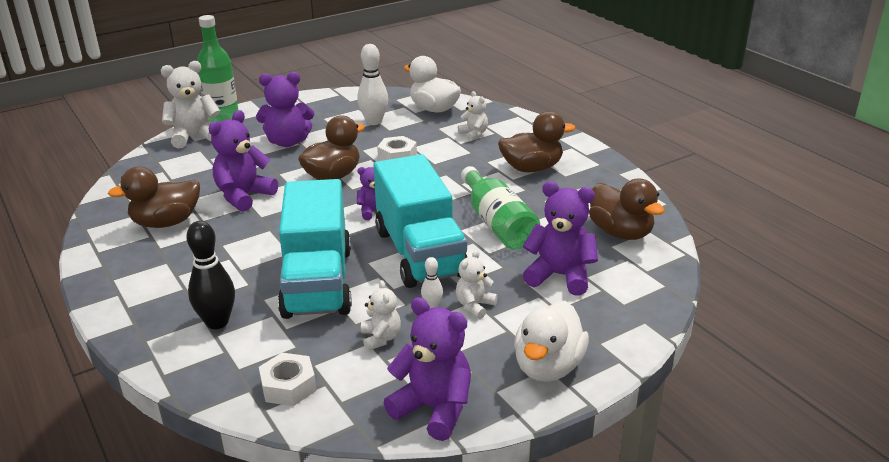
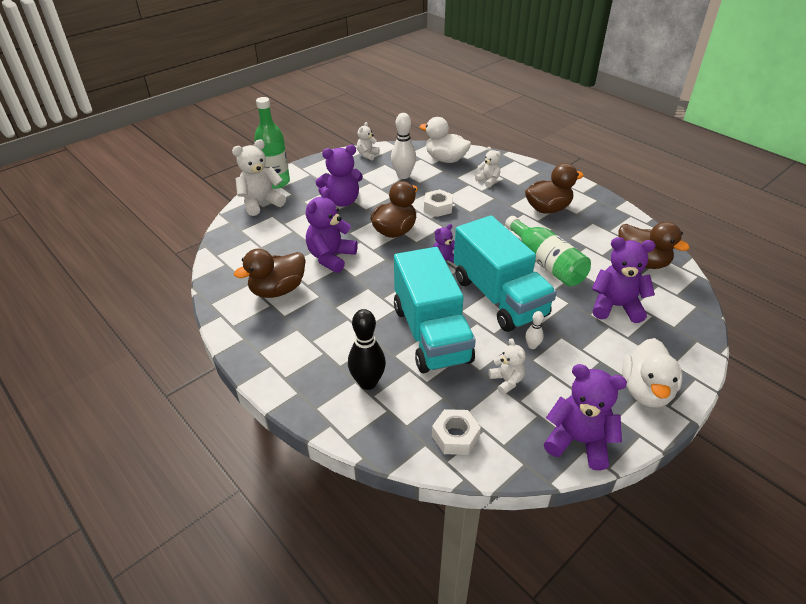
camera: 10 degrees left, 10 degrees up
white teddy bear [456,250,498,319] -> white teddy bear moved to [357,122,379,160]

